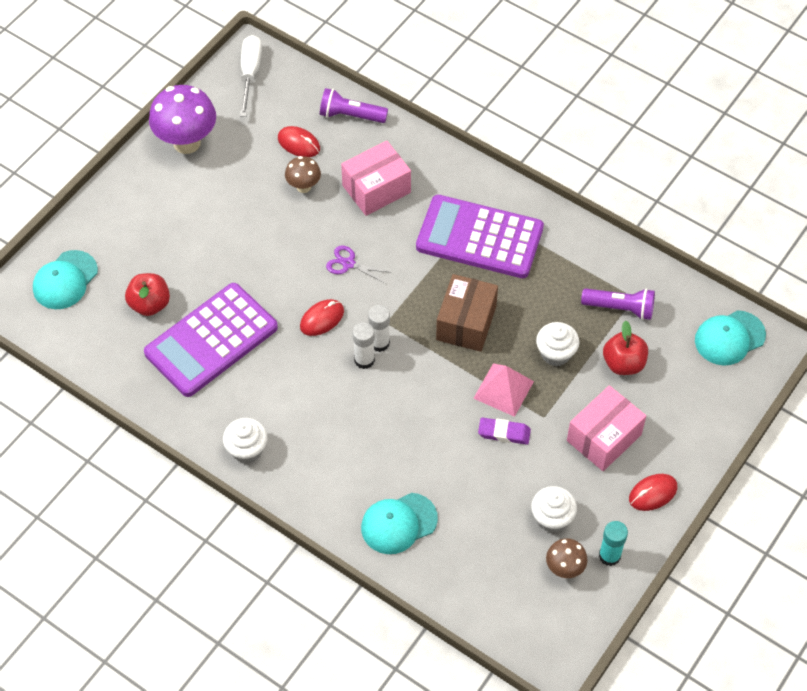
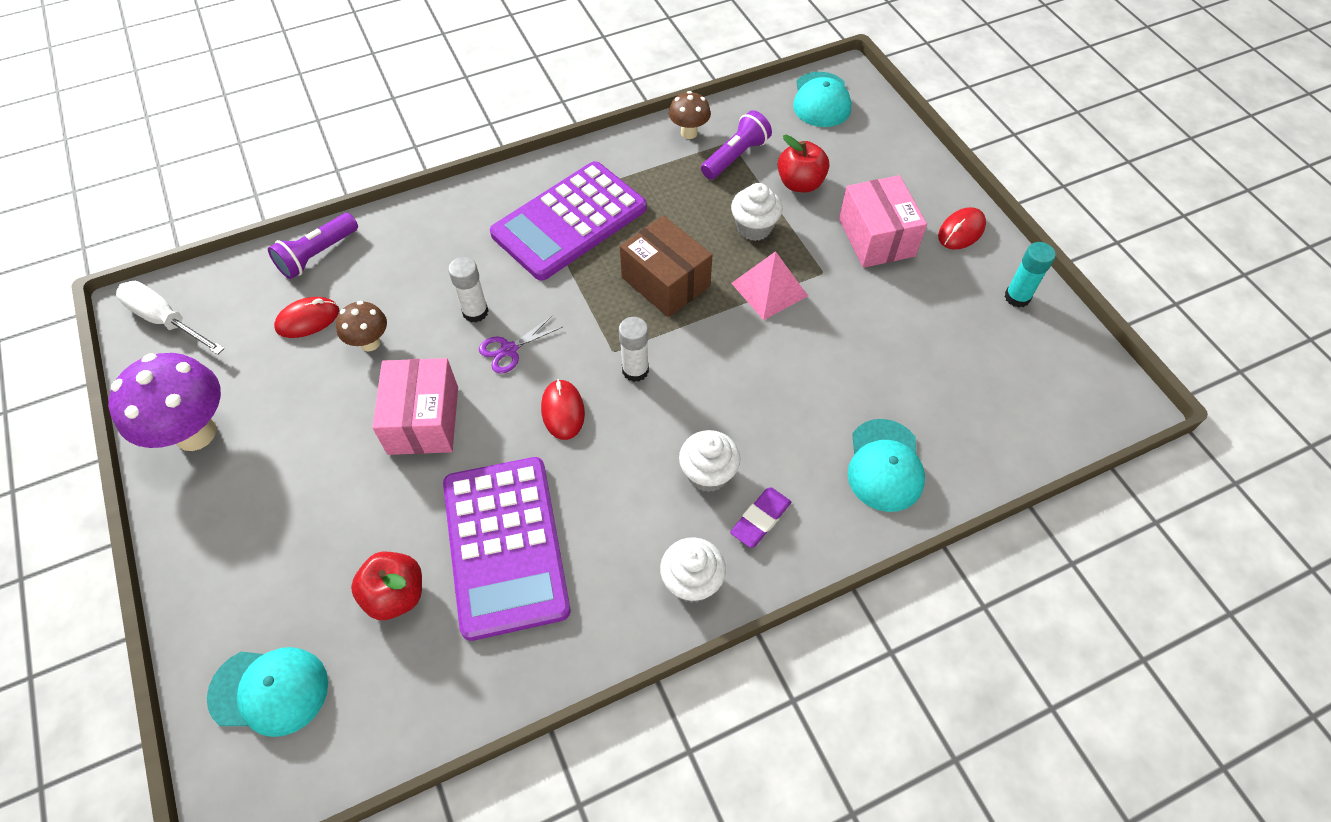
camera: 60 degrees left, 0 degrees up
turquoise cap [33,250,98,309] -> turquoise cap turned 60 degrees counterclockwise [207,647,328,737]
pink box [341,140,411,216] -> pink box moved to [372,358,458,455]
white glue stick [353,322,375,369] -> white glue stick moved to [448,257,488,322]
purple eraser [478,418,531,445] -> purple eraser moved to [730,487,791,548]
white cupcake [531,486,577,533] -> white cupcake moved to [679,430,740,492]
brown mushroom [546,538,588,578] -> brown mushroom moved to [669,91,711,139]
red mouse [629,474,677,511] -> red mouse turned 45 degrees clockwise [938,207,986,250]

